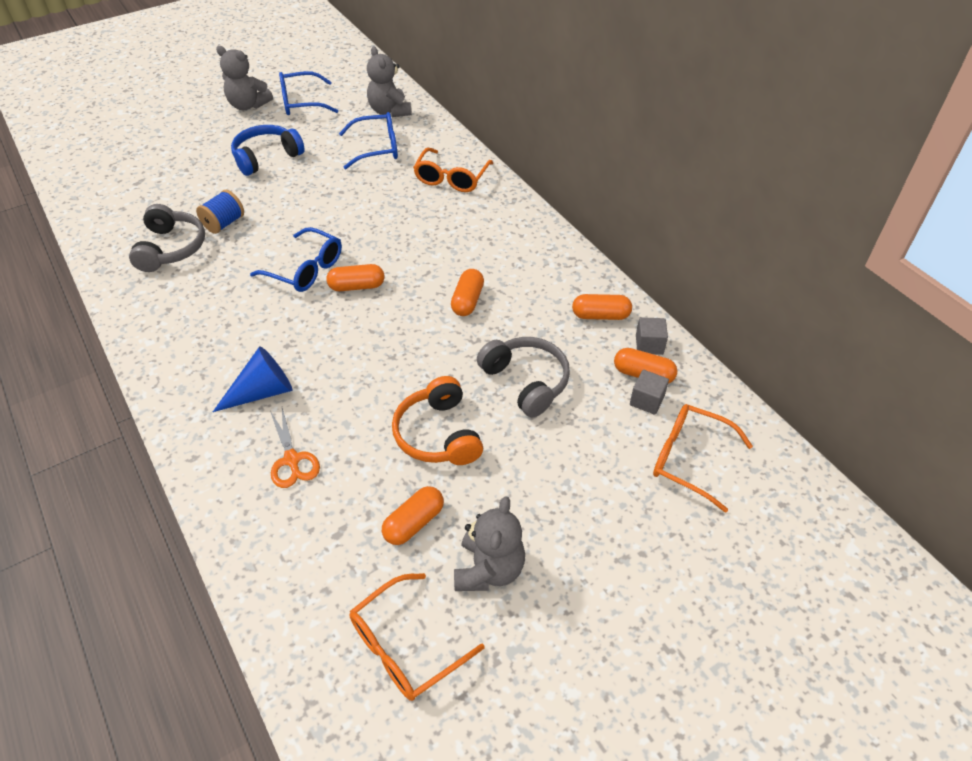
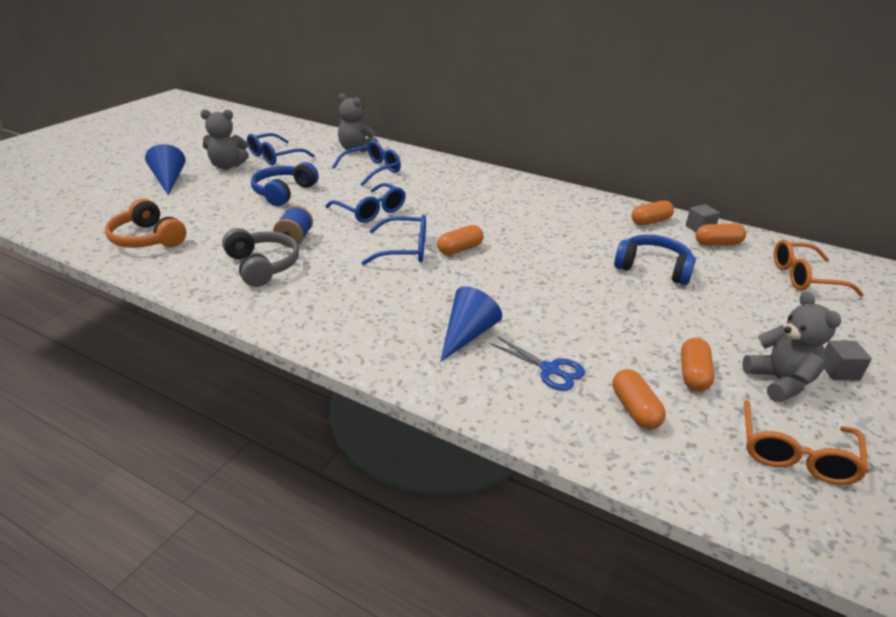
camera: 30 degrees left, 15 degrees down
orange scissors [270,408,320,488] -> blue scissors [490,336,585,391]
orange headphones [392,376,483,465] -> orange headphones moved to [105,199,186,248]
orange glasses [413,148,493,192] -> none
orange capsule [451,269,484,316] -> orange capsule moved to [613,369,666,429]
grey headphones [477,337,570,417] -> blue headphones [614,235,696,285]
grey cube [630,370,669,415] -> grey cube moved to [824,340,872,380]
none -> blue cone [145,144,185,195]
none -> blue glasses [326,183,405,223]

